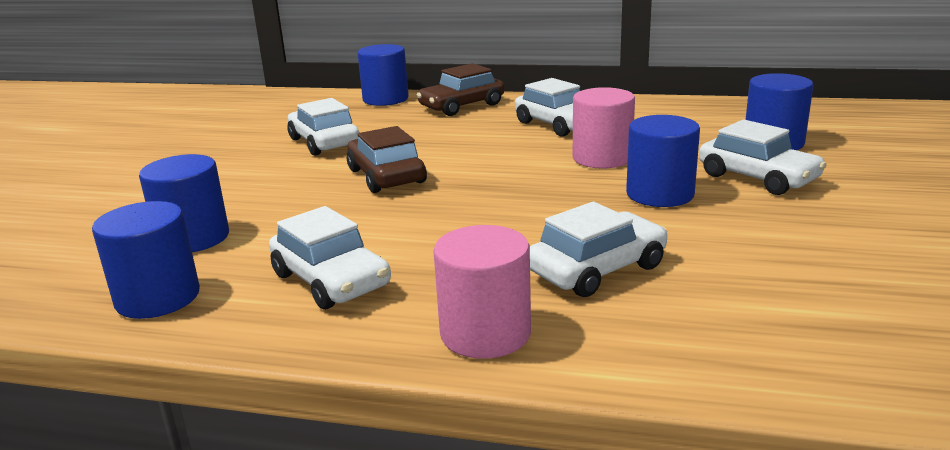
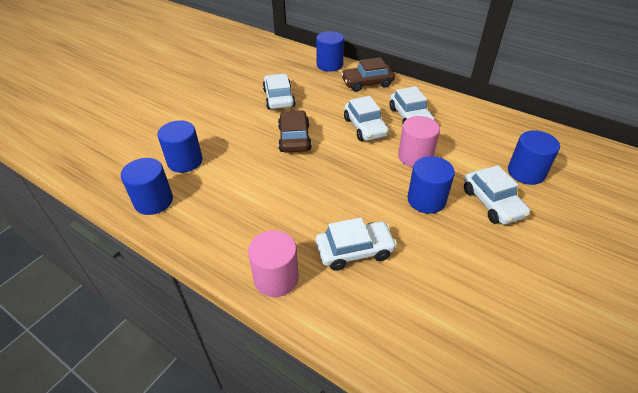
camera: 20 degrees right, 20 degrees up
white car [269,206,391,310] -> white car moved to [344,96,389,141]

